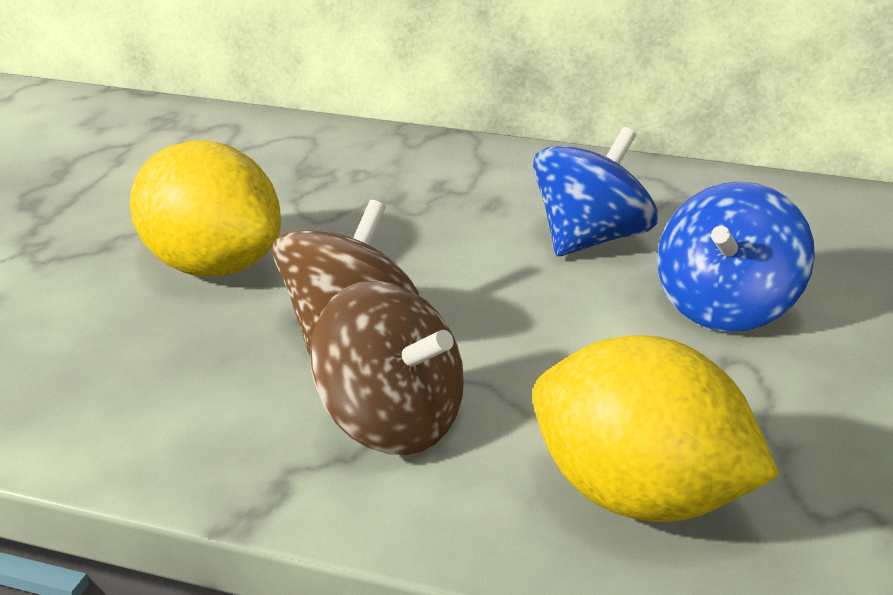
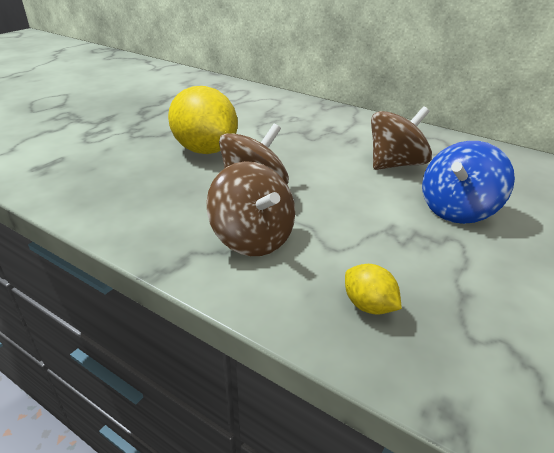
camera: 15 degrees right, 5 degrees up
yellow lemon [532,335,780,522] -> yellow lemon [345,264,402,315], size x0.46
blue spinning top [533,127,658,256] -> brown spinning top [371,106,432,170]

